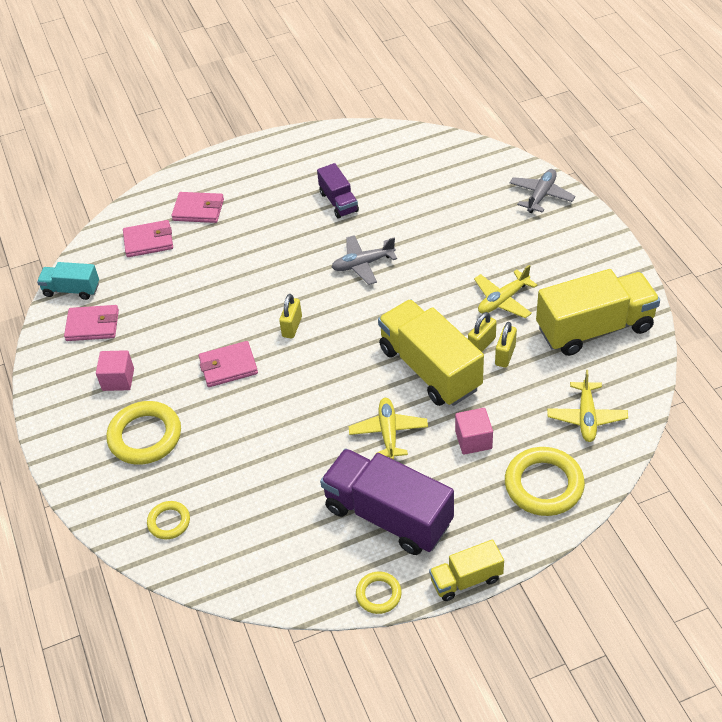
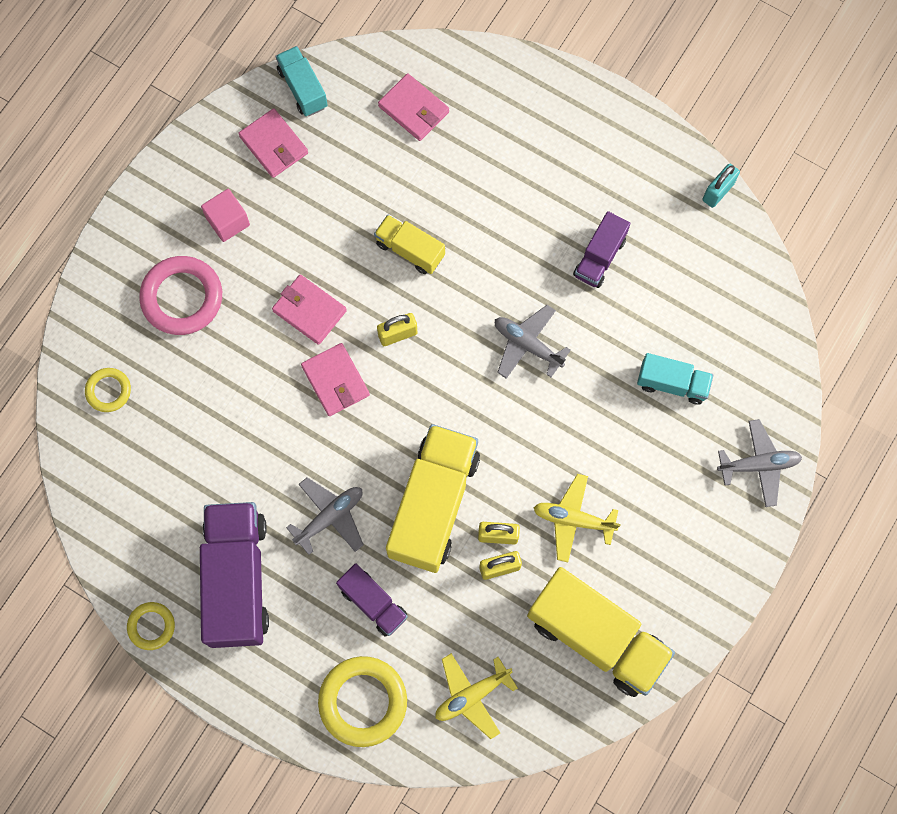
camera: 50 degrees right, 25 degrees up
yellow ring [106,401,181,465] -> pink ring [139,256,222,335]
pink wallet [171,192,224,223] -> pink wallet moved to [301,343,370,416]
yellow plane [349,398,428,460] -> grey plane [286,478,364,555]
yellow truck [429,539,504,601] -> yellow truck moved to [374,215,445,274]
pink cube [455,408,493,455] -> purple truck [336,563,408,637]
none -> turquoise truck [637,353,713,405]
none -> turquoise padlock [703,164,740,208]

